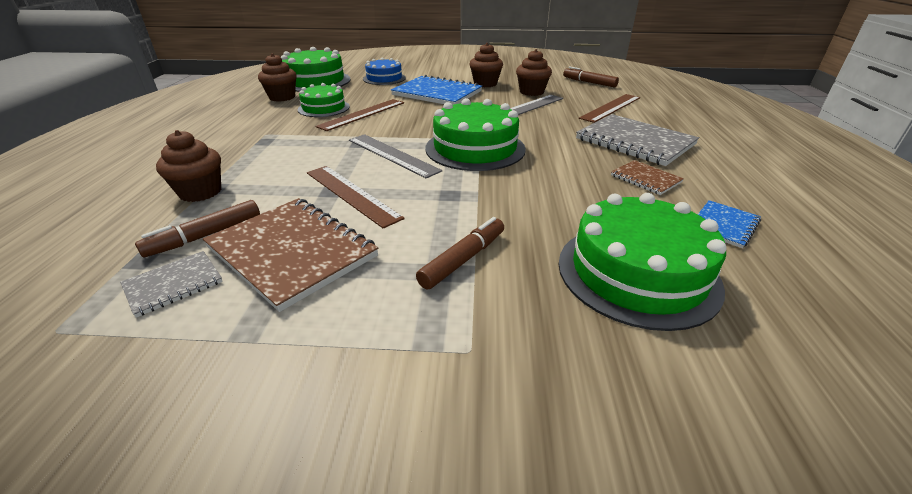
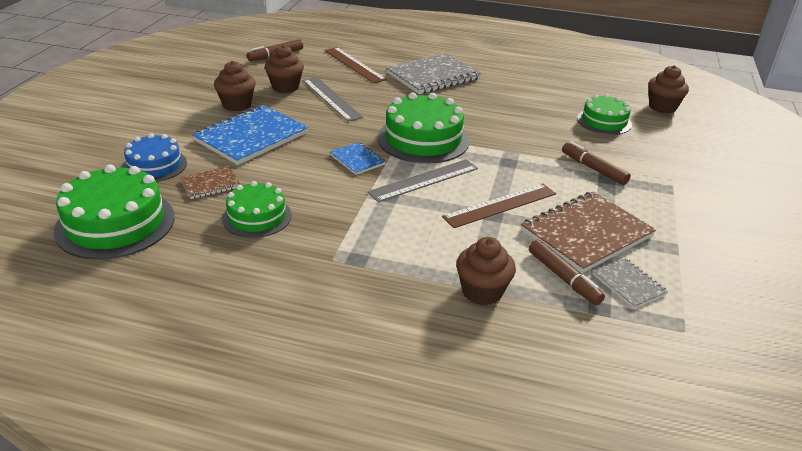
camera: 80 degrees left, 0 degrees up
brown cupcake [258,53,297,102] -> brown cupcake moved to [648,65,689,113]
brown ruler [316,99,404,131] -> none
green cake [558,193,727,331] -> green cake [577,94,632,135], size x0.62
brown notebook [611,160,684,195] -> brown notebook moved to [180,166,241,199]
blue notebook [698,200,761,248] -> blue notebook moved to [330,142,386,175]

